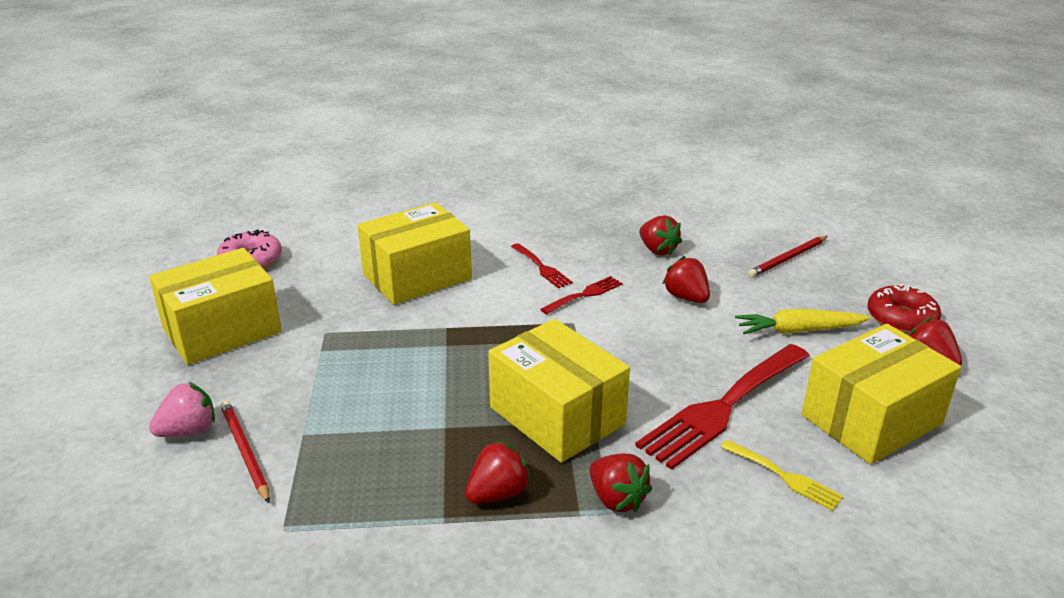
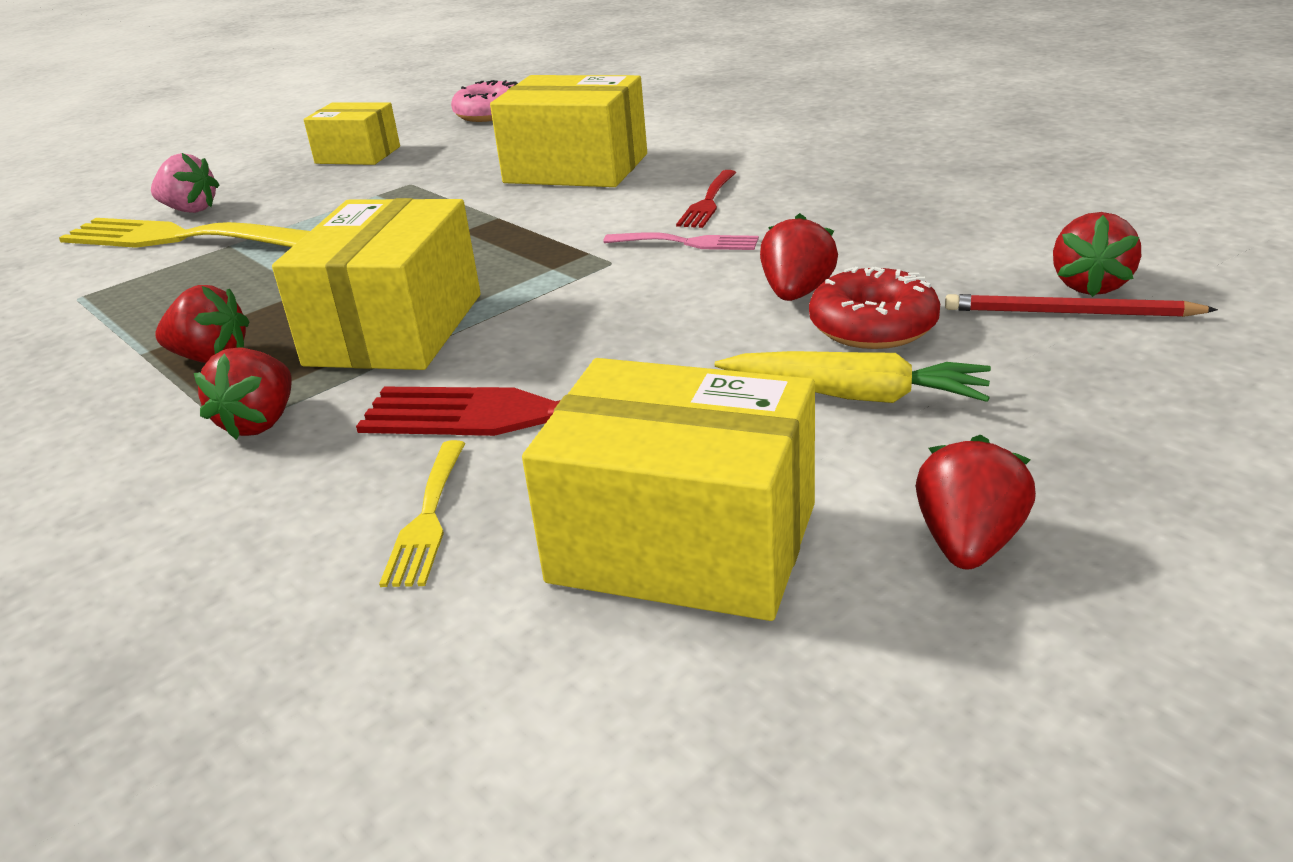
camera: 55 degrees right, 0 degrees up
yellow box [149,248,282,365] -> yellow box [304,103,400,165], size x0.62
red pencil [220,401,270,503] -> yellow fork [59,218,310,248]
red fork [540,276,622,314] -> pink fork [603,232,759,250]
red strawberry [639,215,682,255] -> red strawberry moved to [1053,212,1141,297]
yellow carrot [735,309,871,334] -> yellow carrot turned 150 degrees clockwise [715,351,991,403]
red donut [867,284,941,333] -> red donut moved to [809,267,940,349]

